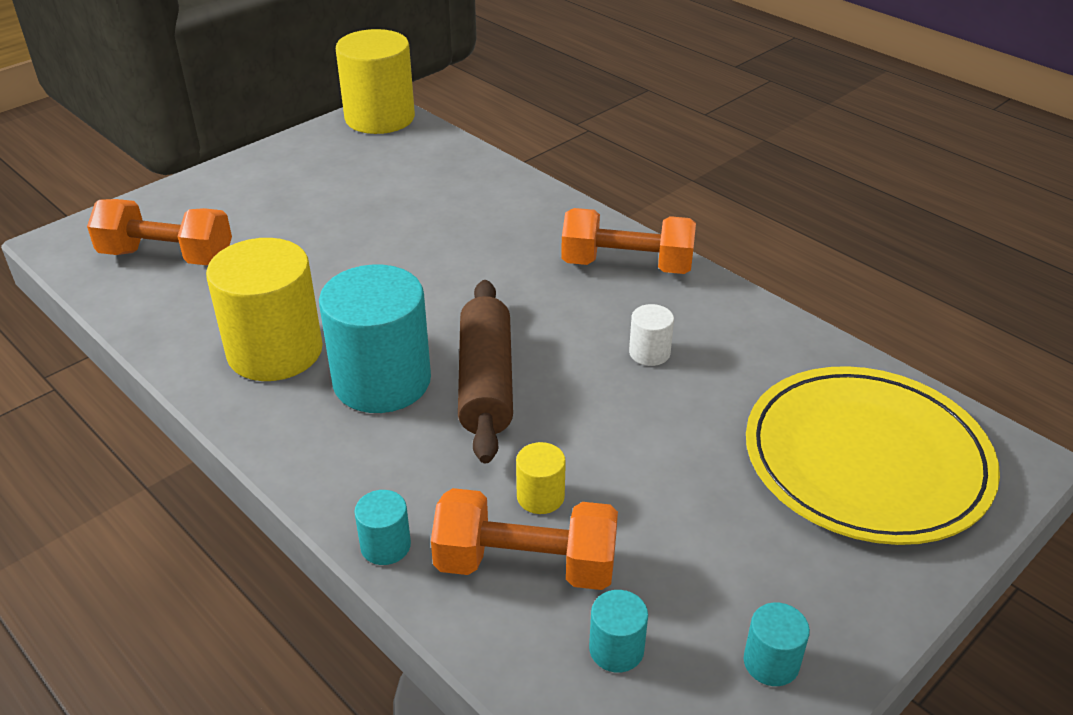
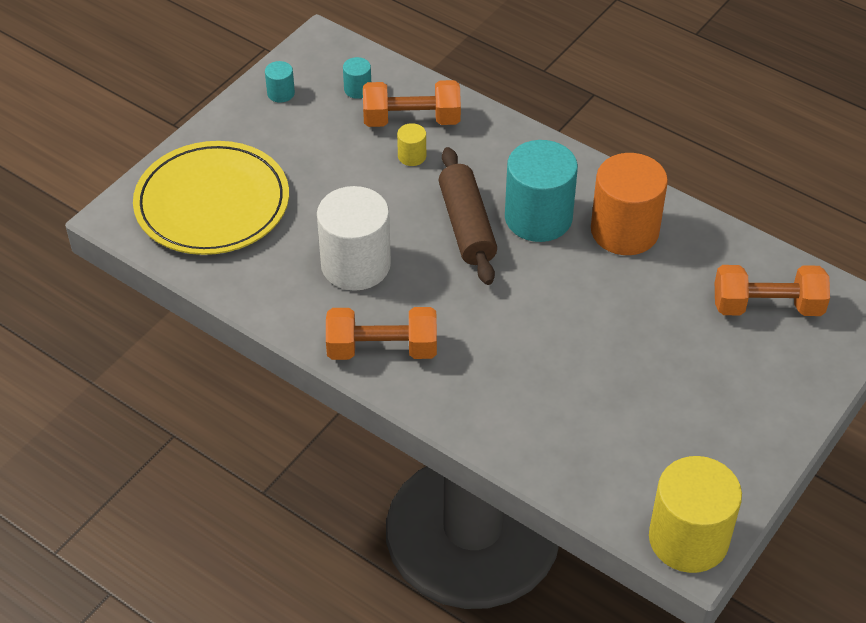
camera: 170 degrees right, 10 degrees up
yellow cylinder [206,238,323,381] -> orange cylinder [591,153,668,255]
turquoise cylinder [354,490,411,565] -> none
white cylinder [629,304,674,366] -> white cylinder [317,186,391,291], size x2.29

